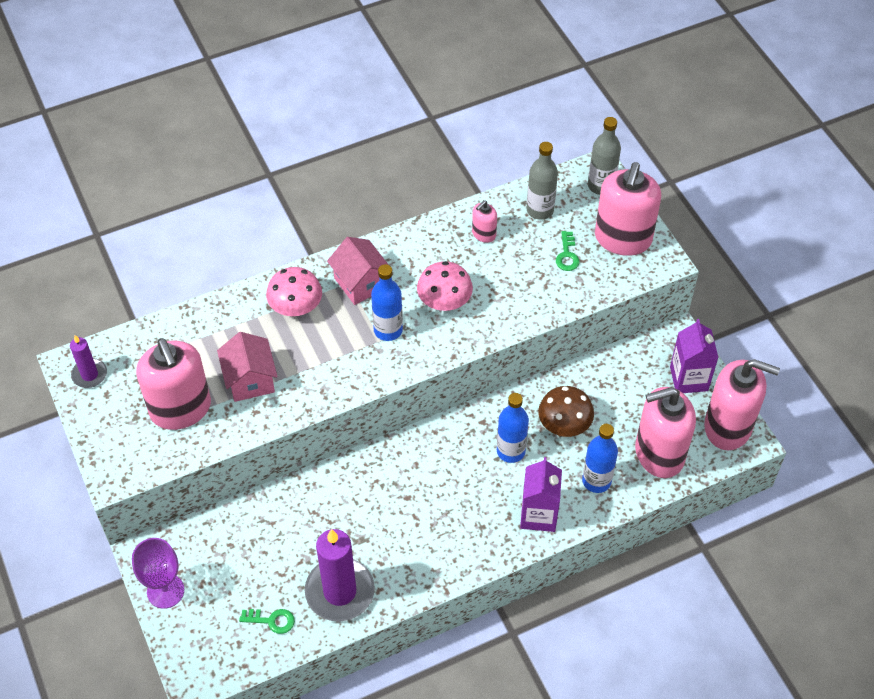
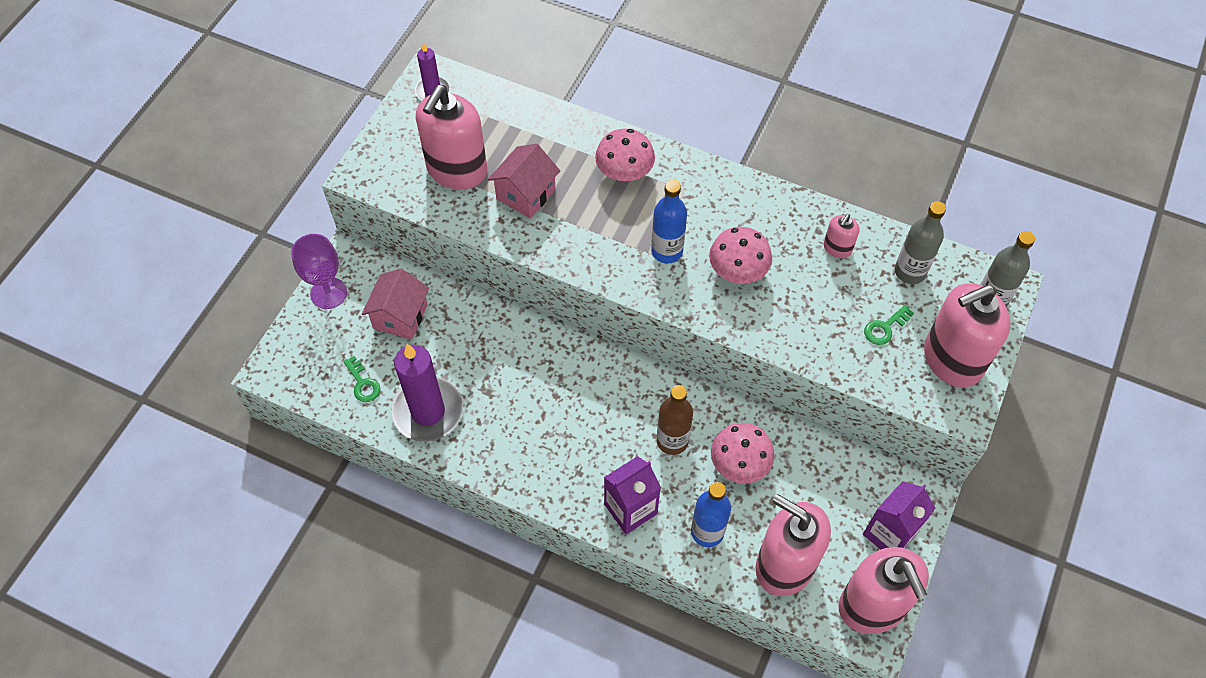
camera: 50 degrees right, 5 degrees up
pink house [327,237,389,305] -> pink house moved to [362,269,429,340]
pink soap dispenser [472,200,497,243] -> pink soap dispenser turned 60 degrees counterclockwise [824,214,859,258]
blue bottle [497,393,529,463] -> brown bottle [657,385,693,455]
brown mushroom [538,386,594,437] -> pink mushroom [711,423,775,483]

